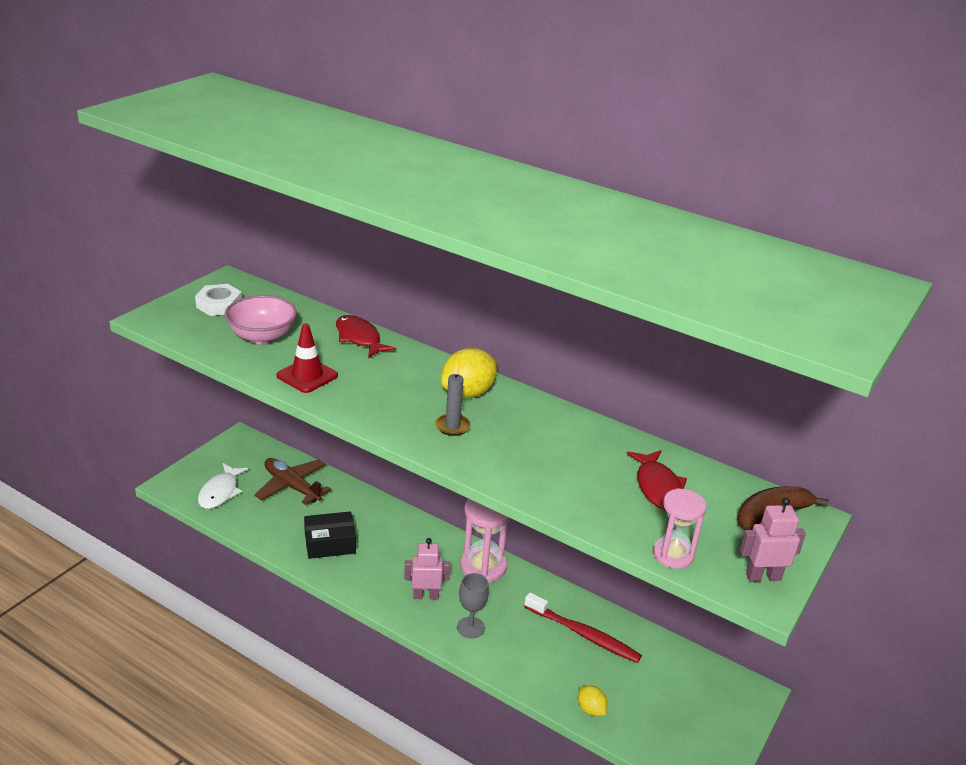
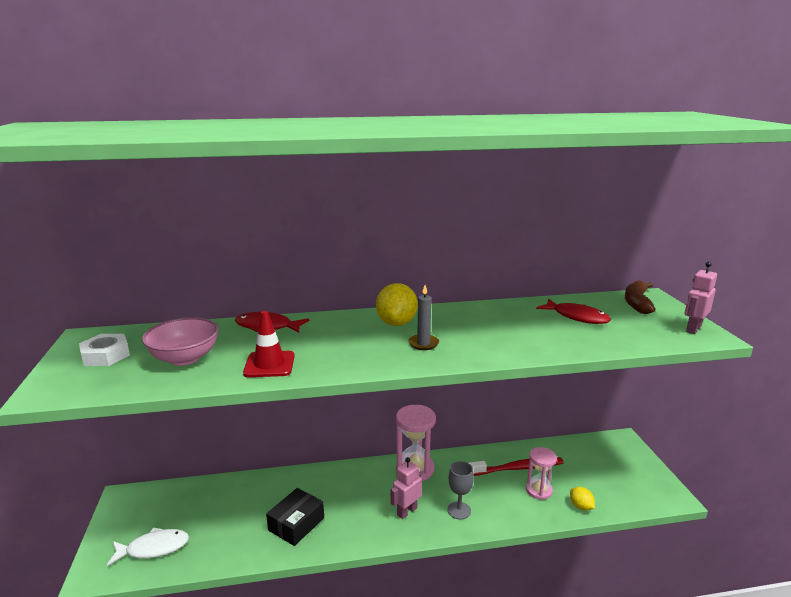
camera: 40 degrees left, 10 degrees down
white fish [198,463,248,509] -> white fish turned 75 degrees counterclockwise [107,527,189,566]
brown plane [255,458,331,505] -> none
yellow lemon [578,685,608,717] -> yellow lemon turned 45 degrees clockwise [570,487,595,511]
pink hourglass [653,488,707,569] -> pink hourglass moved to [526,447,557,500]

